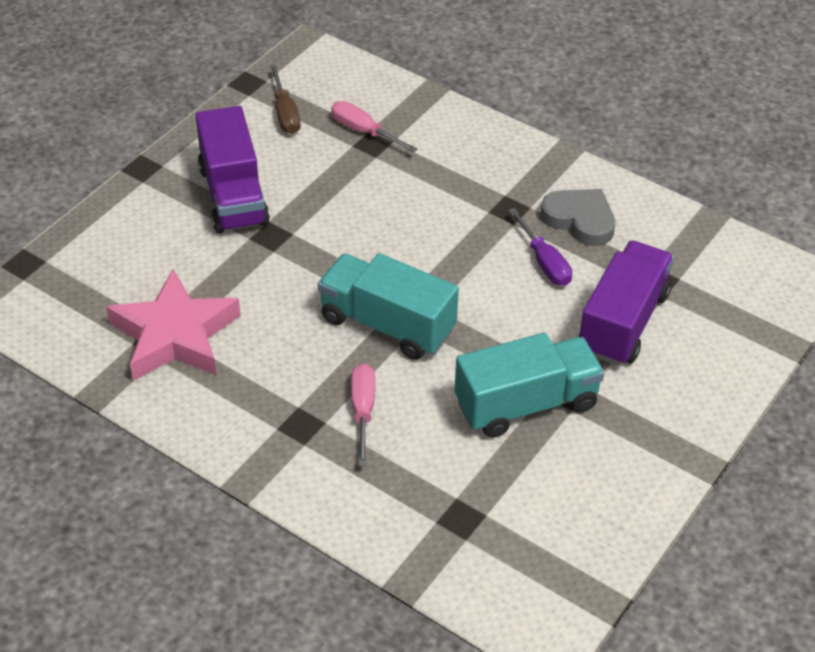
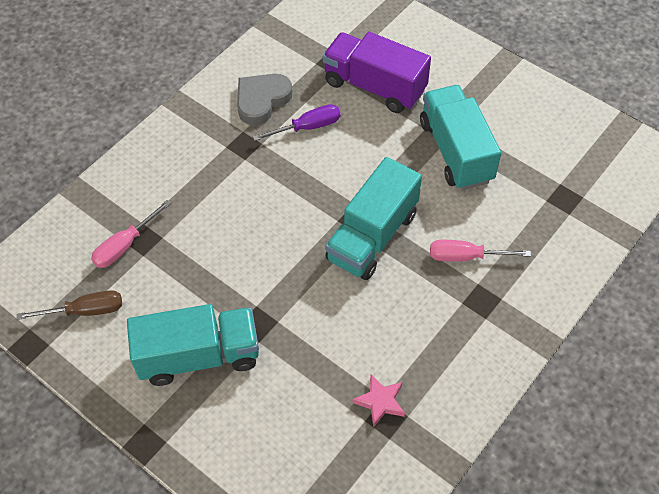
camera: 85 degrees left, 10 degrees up
pink star [106,269,241,380] -> pink star [353,375,405,428], size x0.44
purple truck [195,106,270,233] -> turquoise truck [127,304,259,386]

